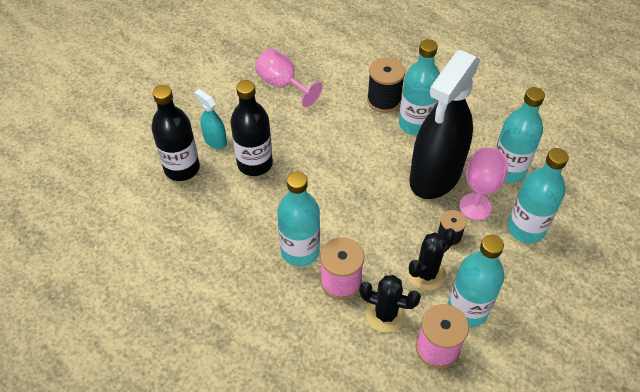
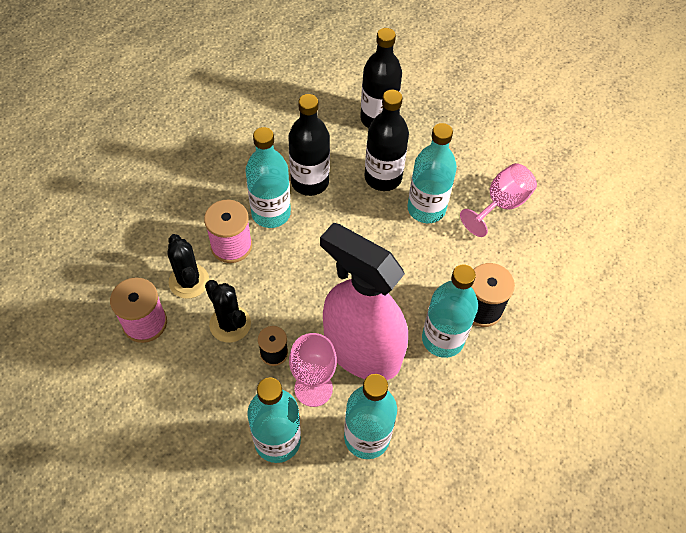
camera: 90 degrees right, 5 degrees up
turquoise spray bottle [194,89,227,149] -> none
black cactus [359,275,421,333] -> black cactus turned 45 degrees counterclockwise [168,234,209,299]
black spray bottle [409,50,481,199] -> pink spray bottle [320,223,408,380]
turquoise bottle [448,235,504,327] -> turquoise bottle moved to [407,123,457,223]
none -> black bottle [288,94,330,196]

